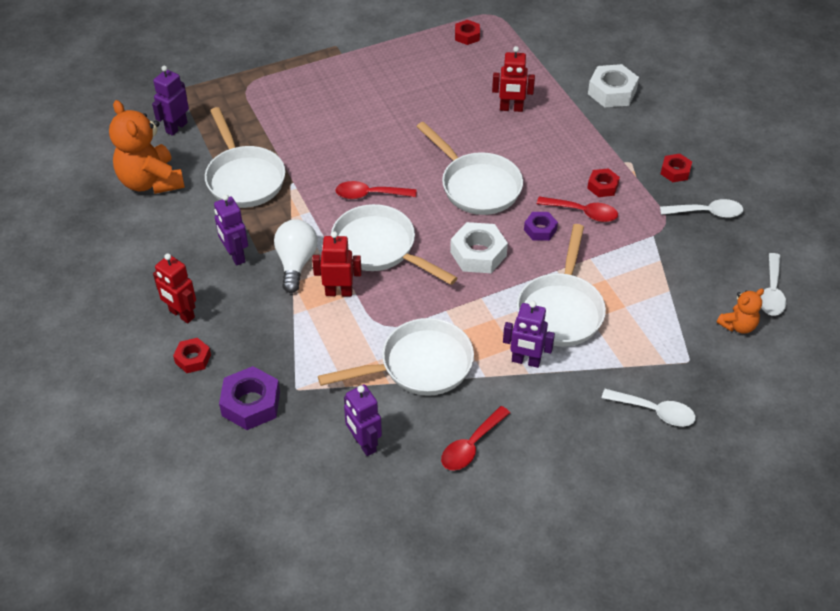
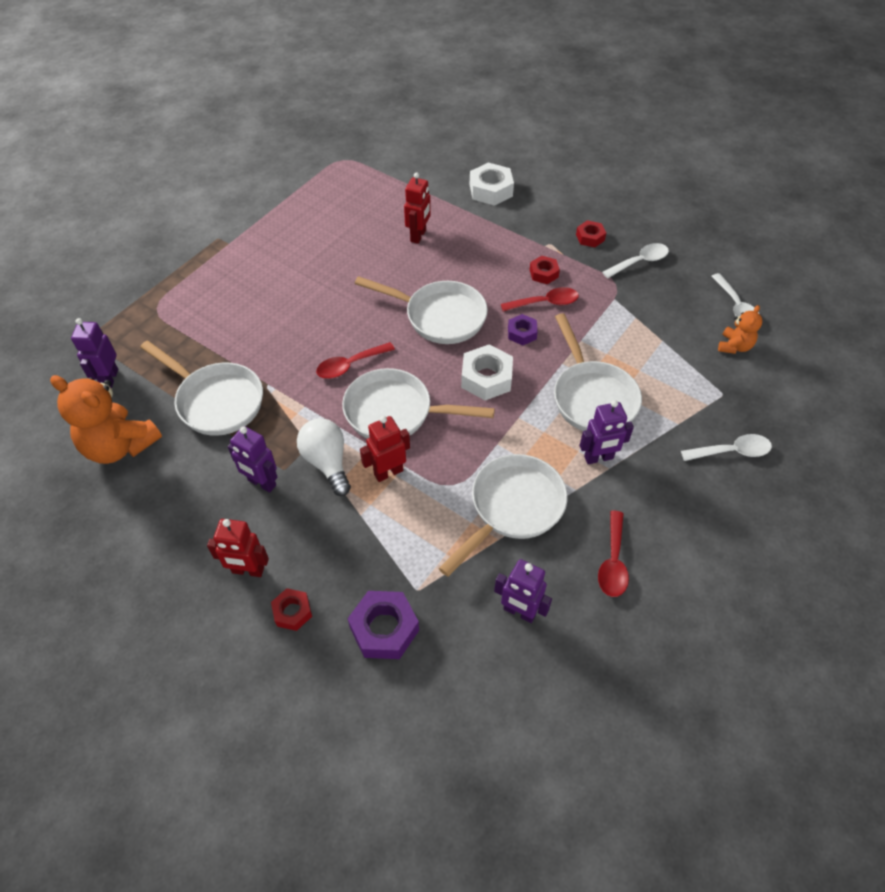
camera: 30 degrees left, 5 degrees up
red nut [455,20,480,45] -> none
red robot [492,46,535,112] -> red robot turned 45 degrees counterclockwise [404,172,431,244]

